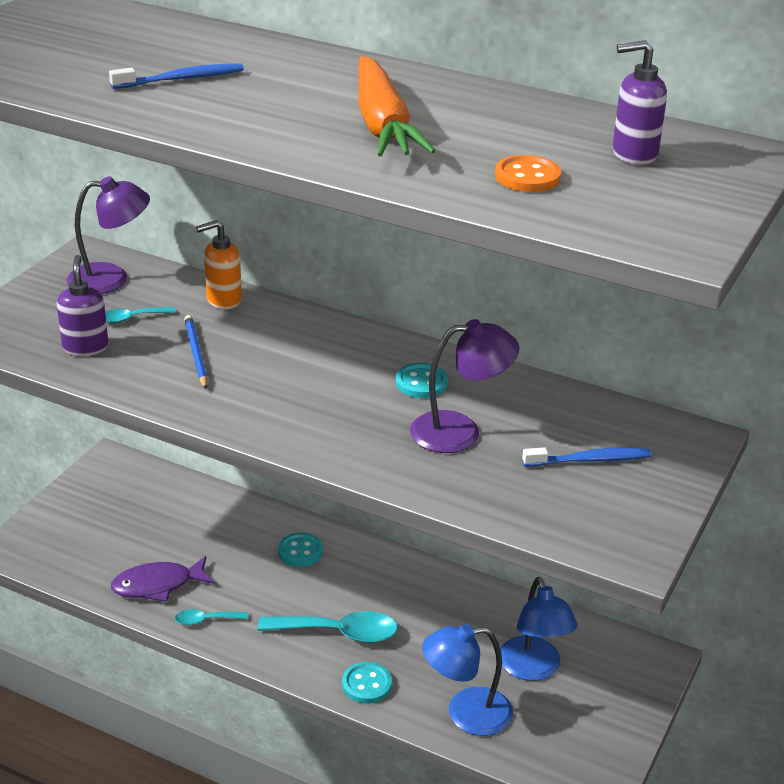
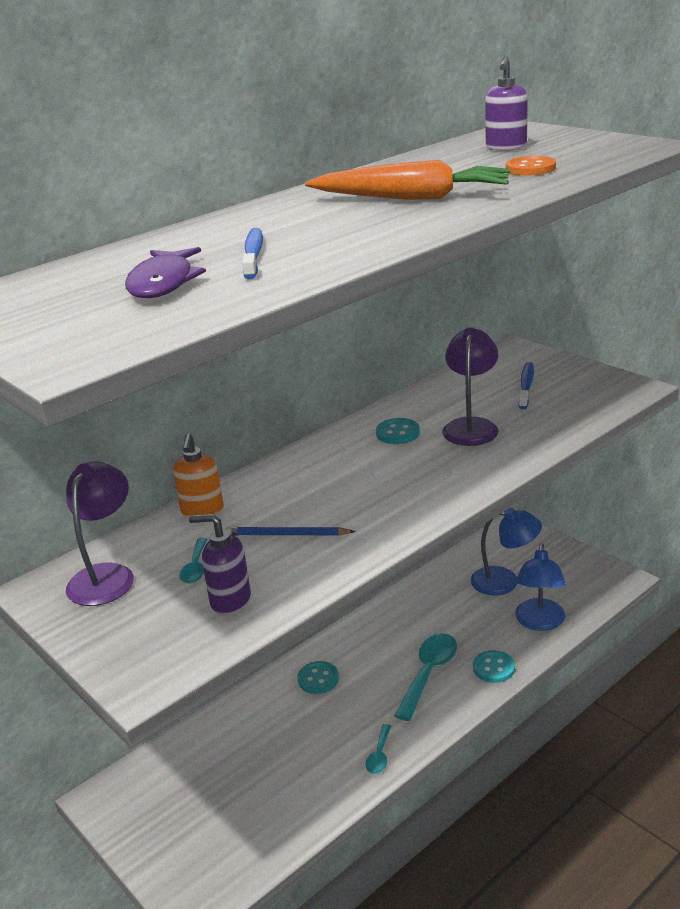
camera: 65 degrees left, 5 degrees down
purple fish [111,556,215,602] -> purple fish moved to [125,247,206,298]

